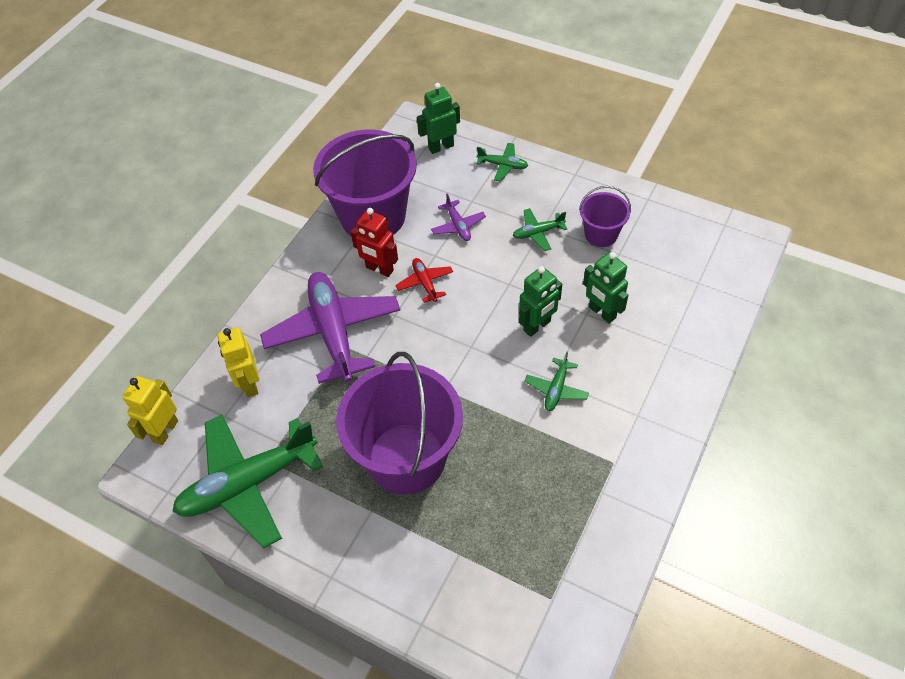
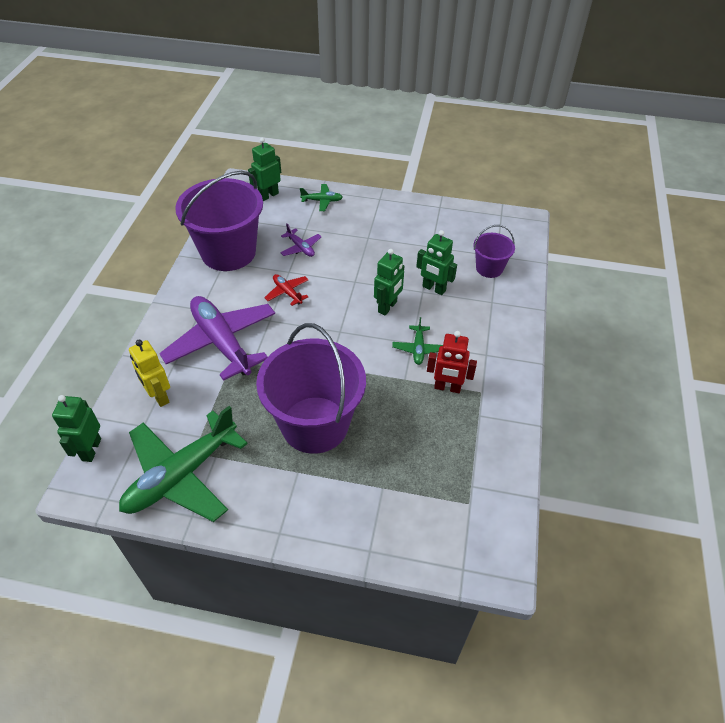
camera: 20 degrees left, 5 degrees down
yellow robot [122,376,178,445] -> green robot [52,395,101,462]
red robot [351,208,398,277] -> red robot moved to [427,331,477,393]
green plane [513,208,567,251] -> none
purple bucket [579,186,631,247] -> purple bucket moved to [473,225,515,278]

